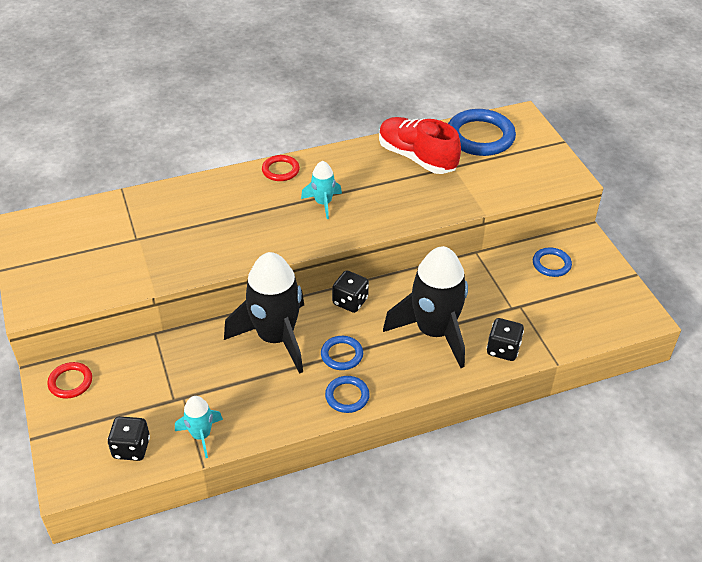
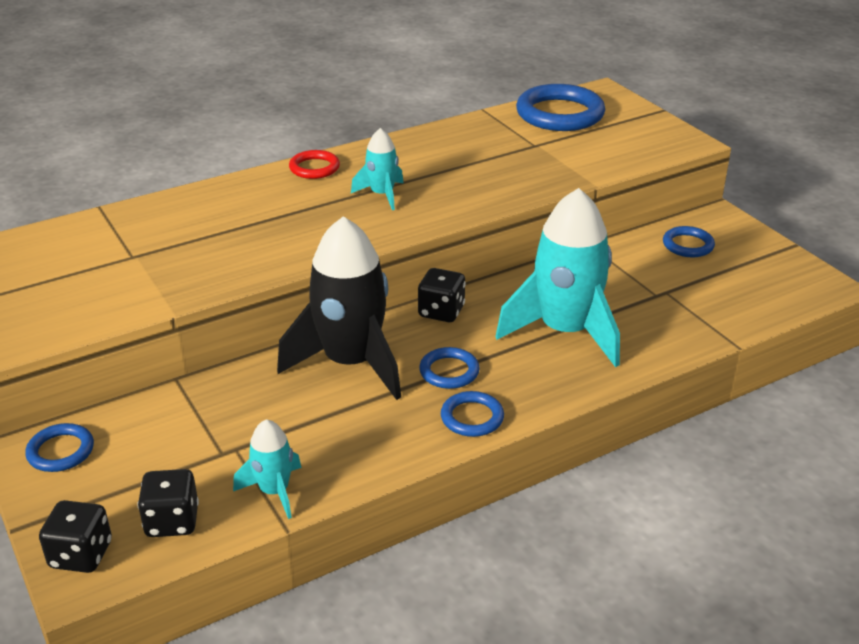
camera: 10 degrees left, 10 degrees down
red ring [47,362,92,399] -> blue ring [25,423,94,472]
red shoe [379,117,461,174] -> none
black rocket [383,246,468,368] -> turquoise rocket [495,188,620,367]
black dice [487,318,524,361] -> black dice moved to [39,500,112,573]

